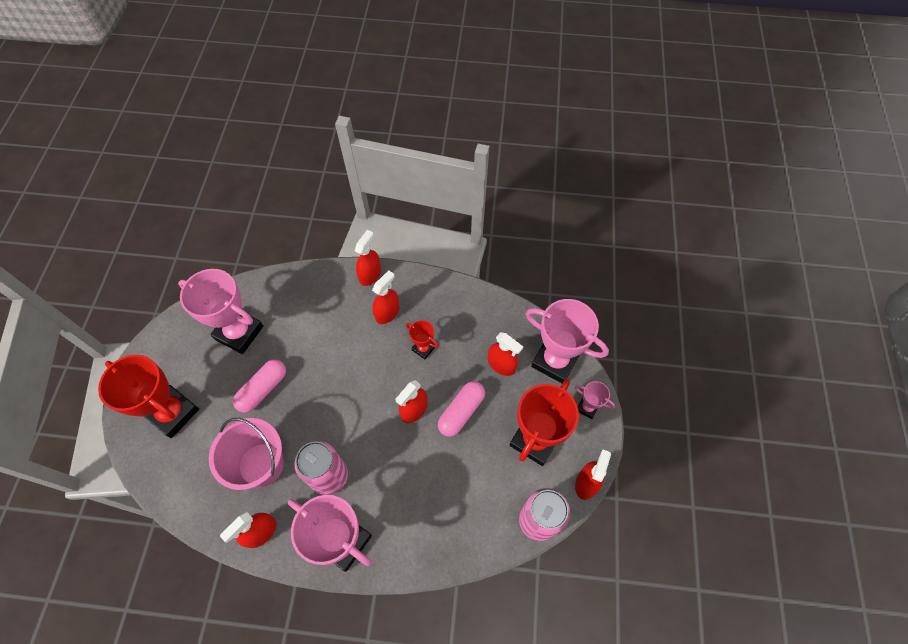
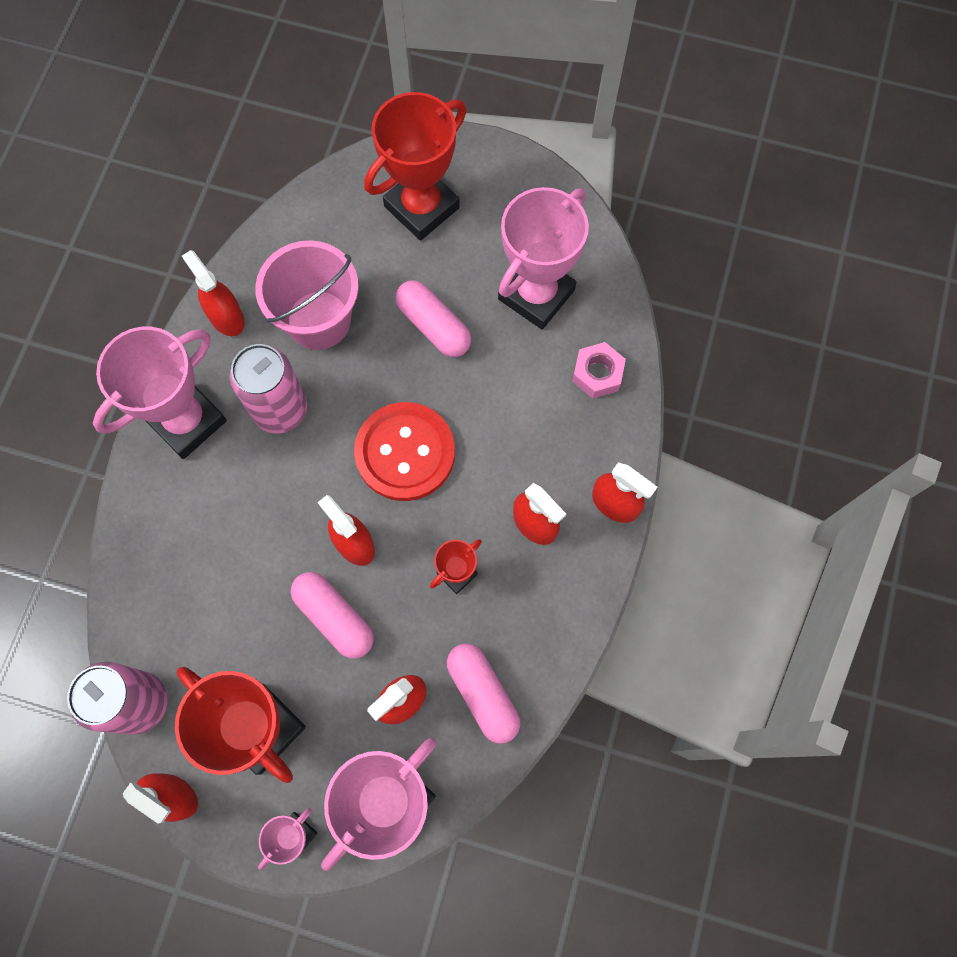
camera: 100 degrees right, 10 degrees up
none -> red button [354,402,455,501]
none -> pink capsule [447,643,520,744]
none -> pink nut [572,342,626,399]

